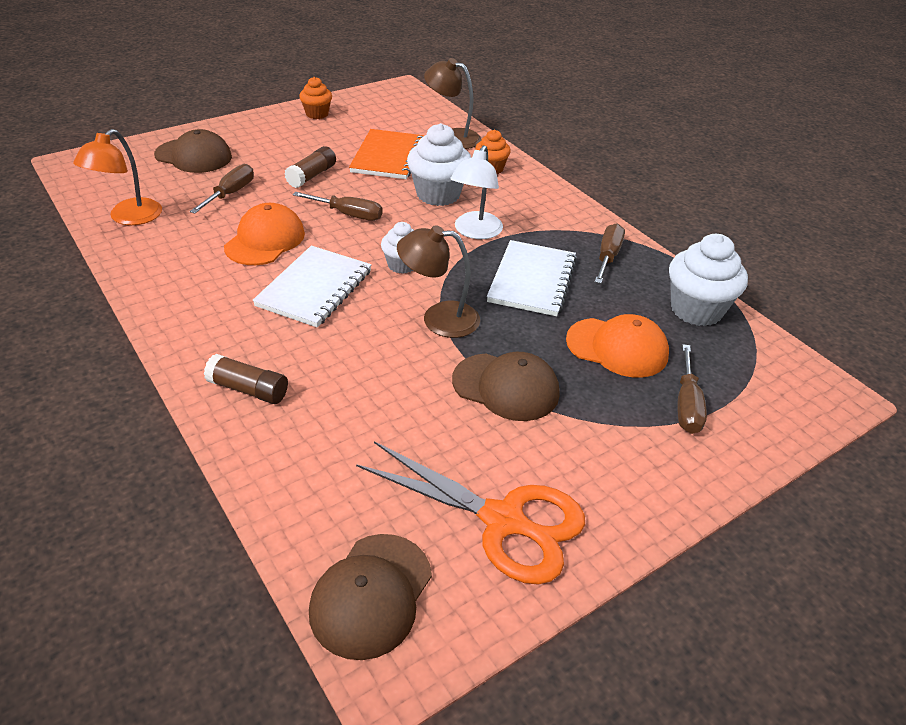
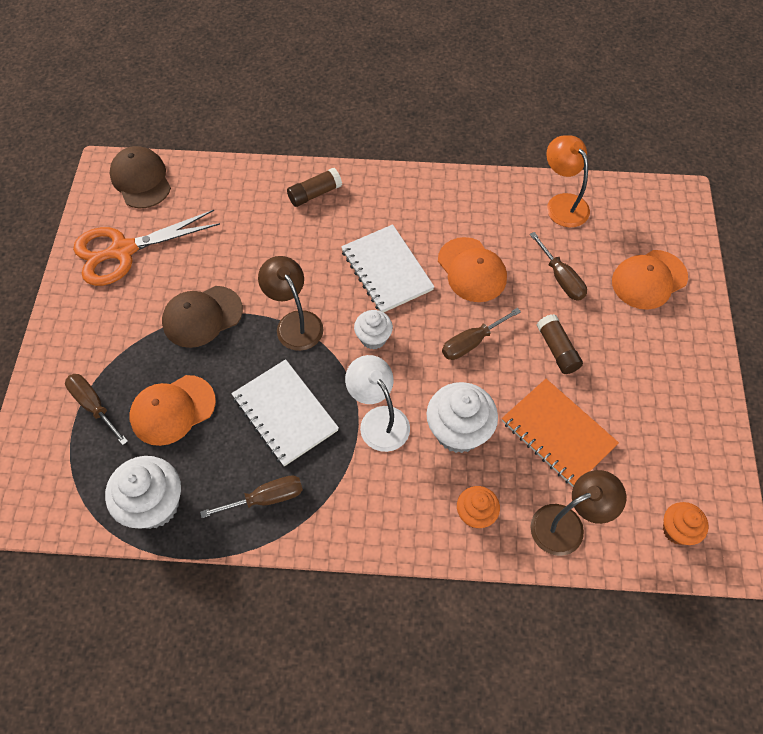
camera: 130 degrees right, 20 degrees up
brown cap [154,129,232,173] -> orange cap [612,250,688,310]
orange cupcake [299,77,332,119] -> orange cupcake moved to [663,502,709,545]
brown lamp [397,225,480,338] -> brown lamp turned 75 degrees counterclockwise [258,256,324,351]
brown screwdriver [595,223,625,284] -> brown screwdriver turned 75 degrees counterclockwise [200,475,303,518]

